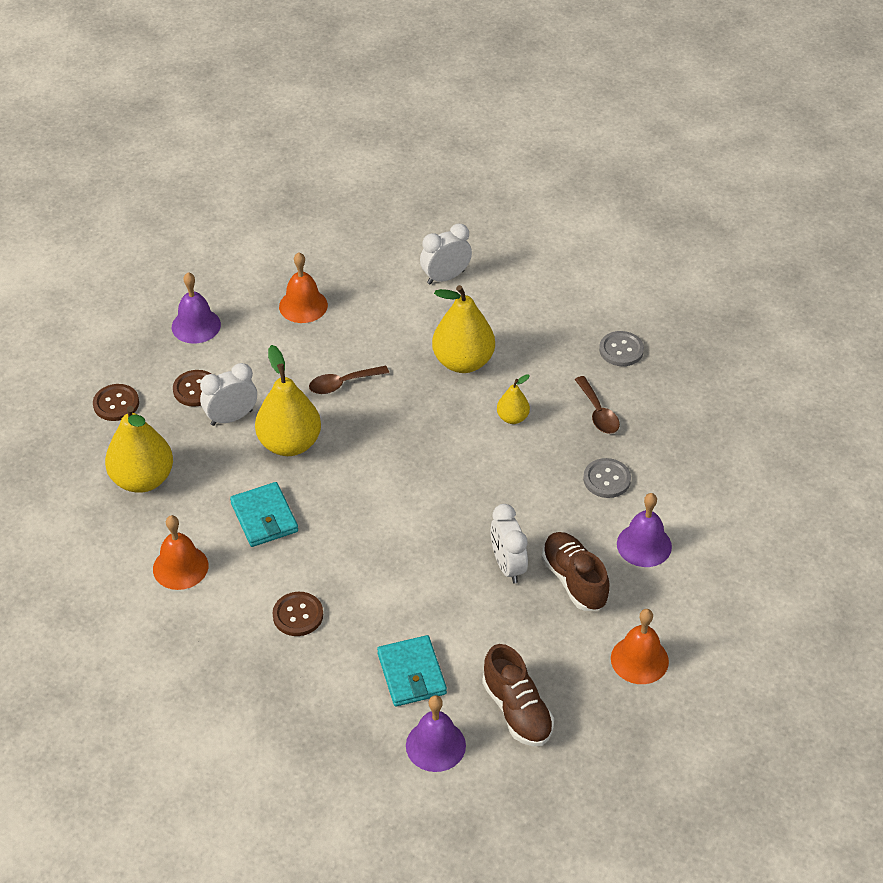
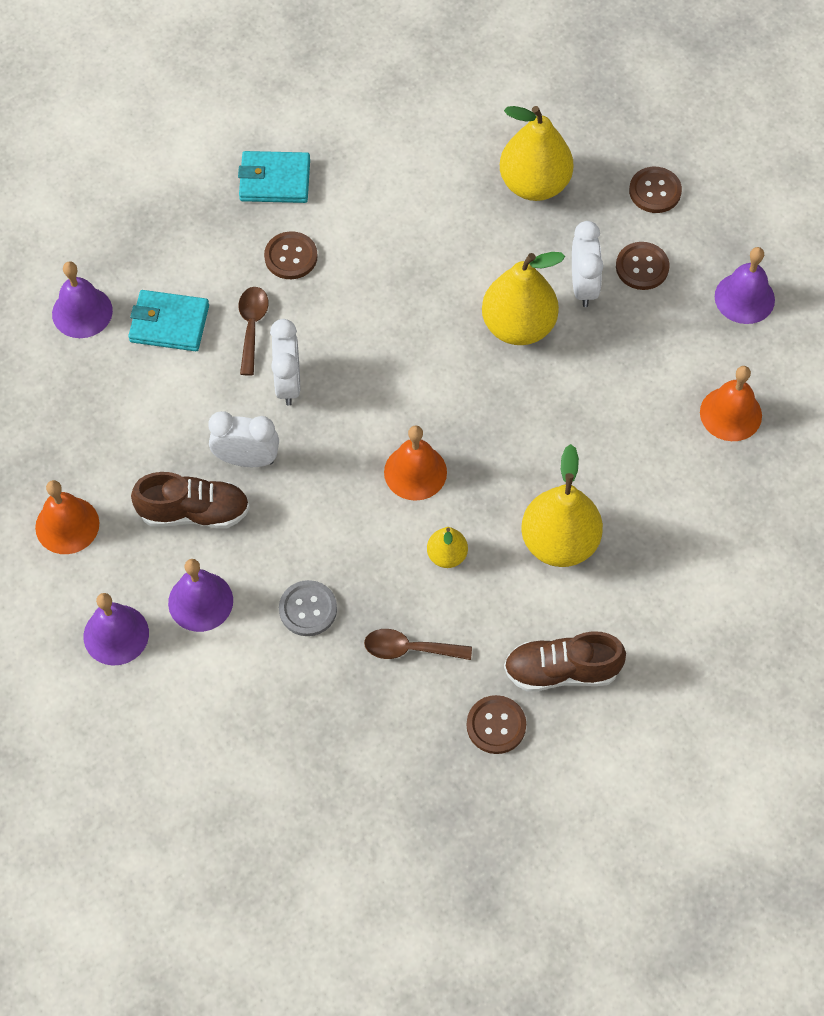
camera: 115 degrees right, 15 degrees up
orange bell [153,515,208,590] -> orange bell moved to [384,425,447,501]
turquoise wallet [230,482,298,547] -> turquoise wallet moved to [238,151,310,203]
brown spoon [309,365,389,394] -> brown spoon moved to [239,287,269,376]
white clock [420,224,472,284] -> white clock moved to [270,319,300,405]
brown shoe [482,644,554,746] -> brown shoe moved to [504,631,626,692]
grey button [599,331,644,366] -> brown button [467,695,526,754]
none -> purple bell [84,593,149,665]

